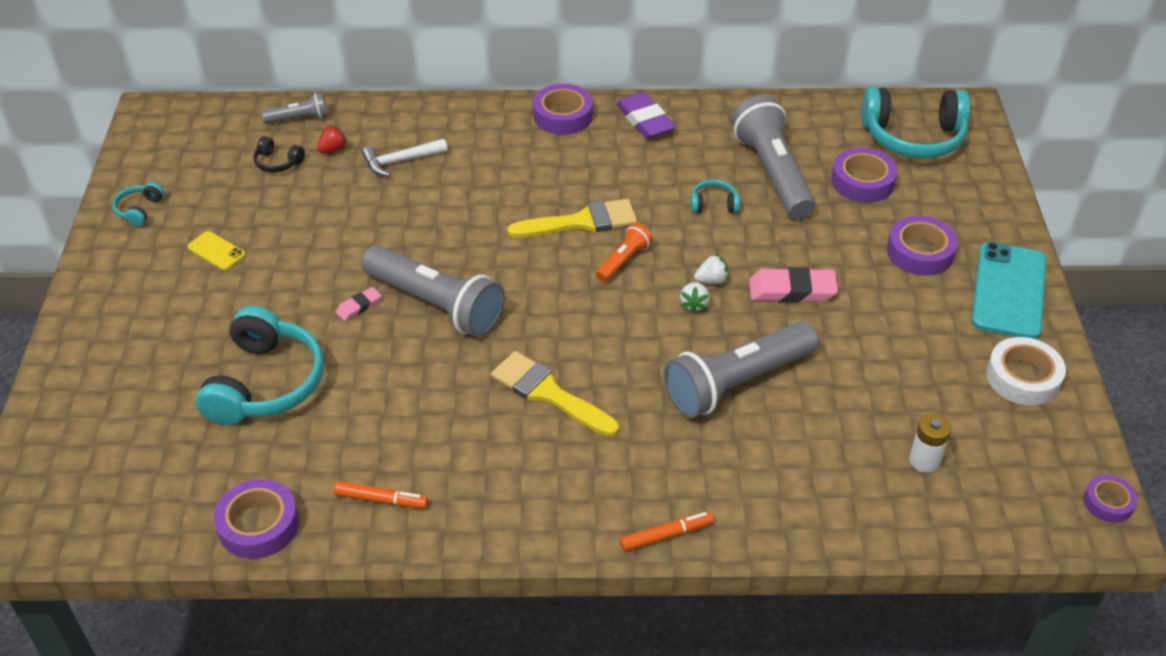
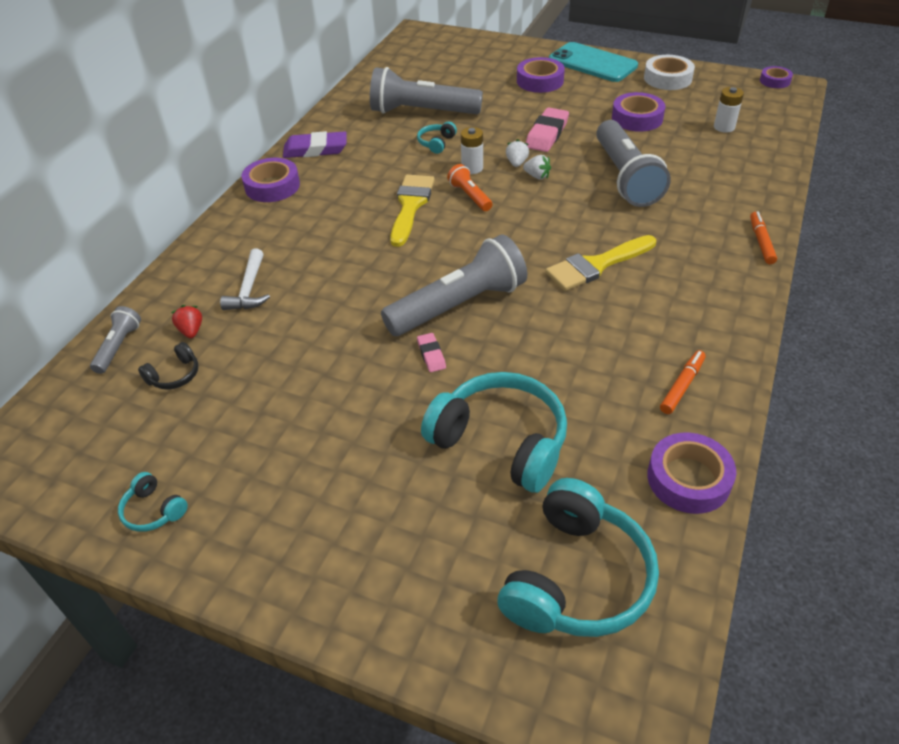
camera: 65 degrees left, 0 degrees up
yellow phone [187,231,245,270] -> none
purple tape [831,148,898,203] -> purple tape moved to [612,92,665,132]
turquoise headphones [861,87,970,159] -> turquoise headphones moved to [497,478,659,637]
none -> white battery [461,127,483,174]

